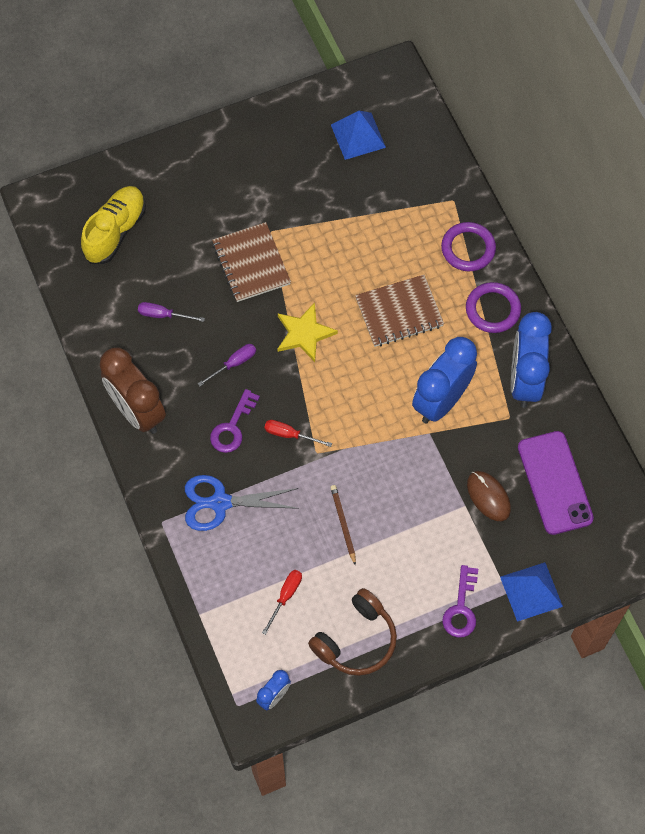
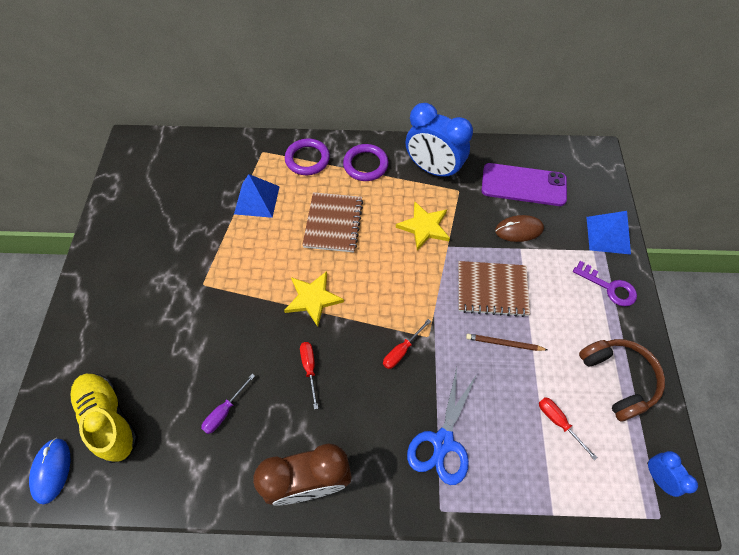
camera: 65 degrees left, 5 degrees down
purple screwdriver [197,344,256,386] -> red screwdriver [300,342,318,409]
purple key [210,389,260,453] -> none
brown notebook [212,222,291,302] -> brown notebook moved to [458,261,530,317]
blue pyramid [331,111,386,160] -> blue pyramid moved to [234,174,280,218]
blue clock [412,337,477,423] -> yellow star [396,202,450,250]
none -> blue mouse [29,438,70,505]

